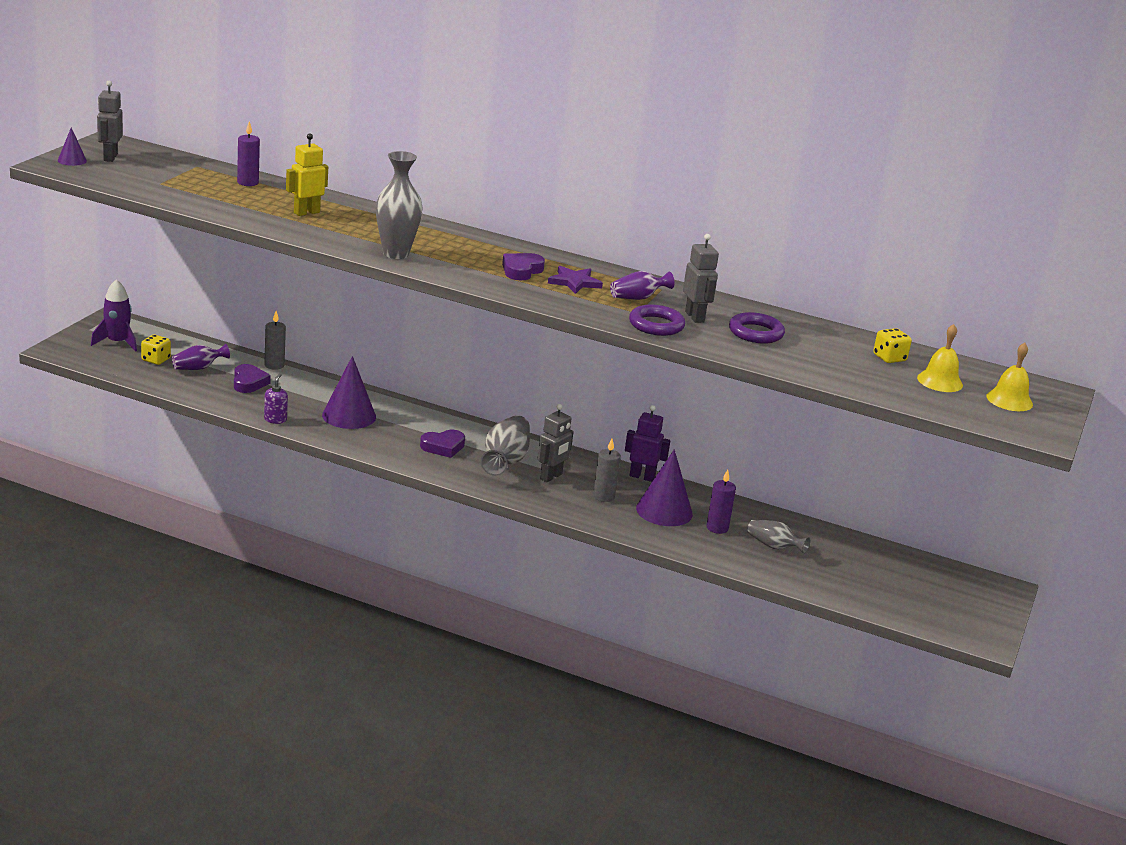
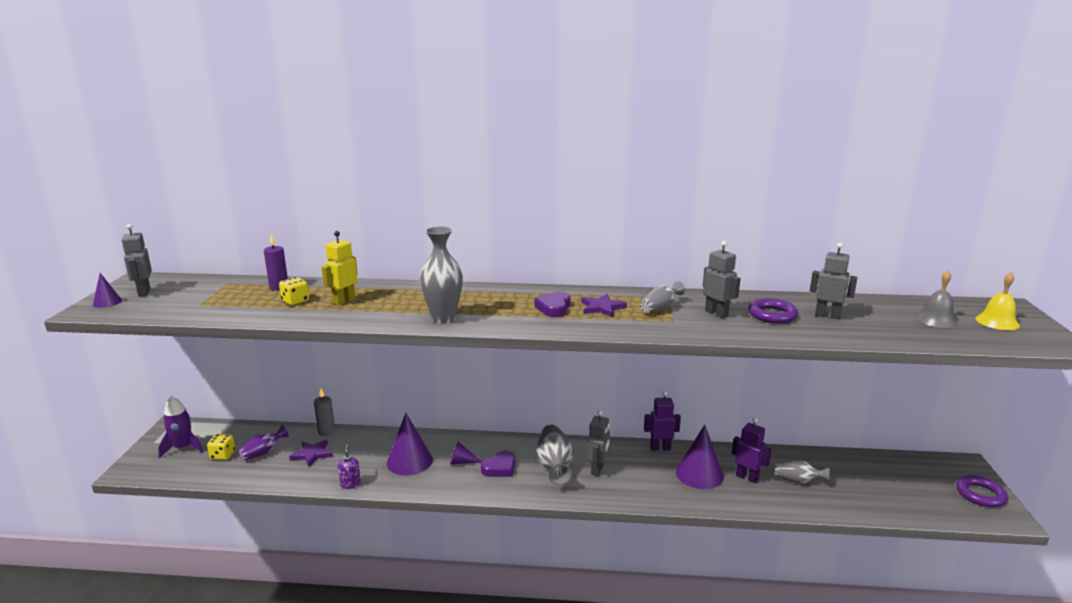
camera: 15 degrees left, 5 degrees down
purple heart [234,364,271,393] -> purple star [289,440,333,467]
grey candle [593,439,621,502] -> none
purple vase [610,271,675,300] -> grey vase [640,281,685,313]
purple ring [629,305,685,336] -> purple ring moved to [956,475,1008,507]
purple candle [706,469,736,534] -> purple robot [732,418,772,483]
yellow dice [873,328,912,363] -> yellow dice moved to [279,277,309,305]
yellow bell [917,324,963,392] -> grey bell [915,270,958,328]
none -> purple cone [450,442,481,464]
none -> grey robot [810,243,858,319]

